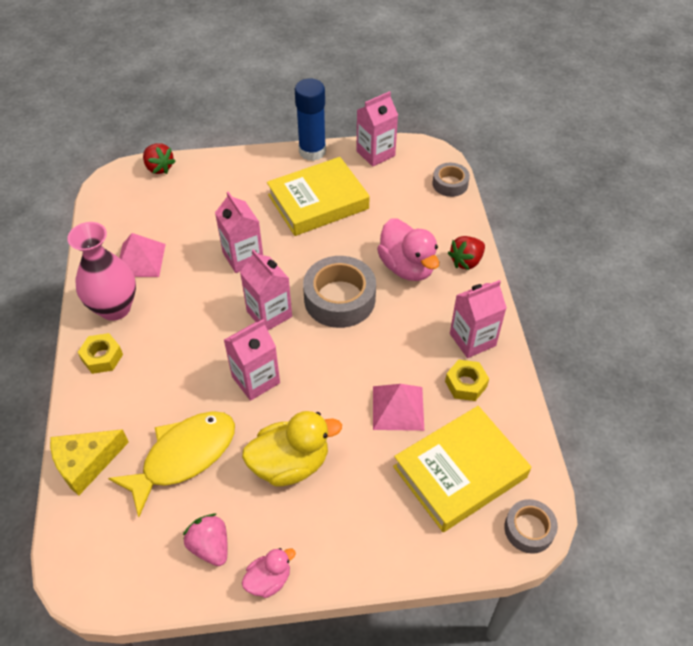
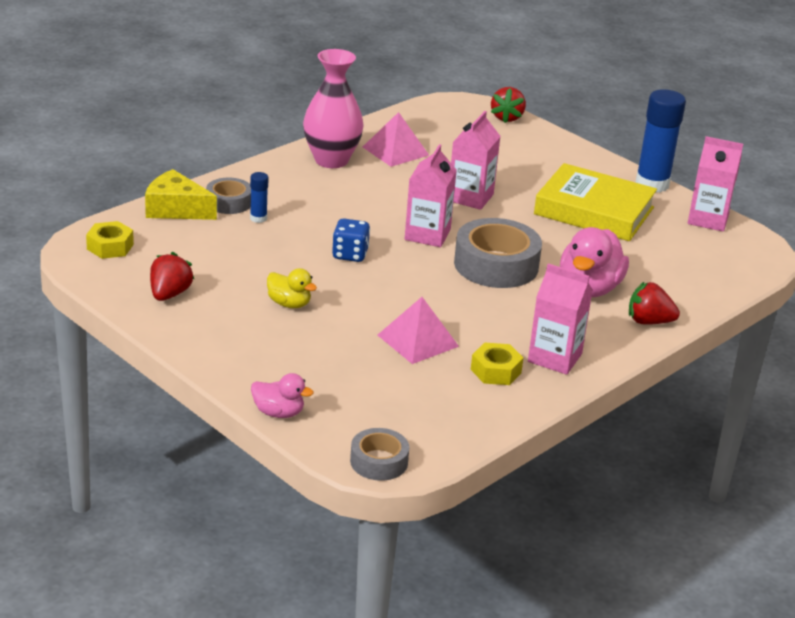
camera: 50 degrees right, 20 degrees down
yellow nut [78,333,123,374] -> yellow nut moved to [86,221,134,259]
yellow fish [108,411,235,517] -> none
pink strawberry [183,514,228,566] -> red strawberry [150,252,194,301]
pink carton [224,319,280,401] -> blue dice [332,218,370,262]
yellow duck [242,411,342,487] -> yellow duck [267,268,317,308], size x0.55
pink duck [242,548,296,598] -> pink duck moved to [251,373,314,418]
yellow book [393,406,531,532] -> none
grey tape [433,163,470,197] -> grey tape moved to [206,178,251,214]
none -> blue glue stick [250,172,268,223]

